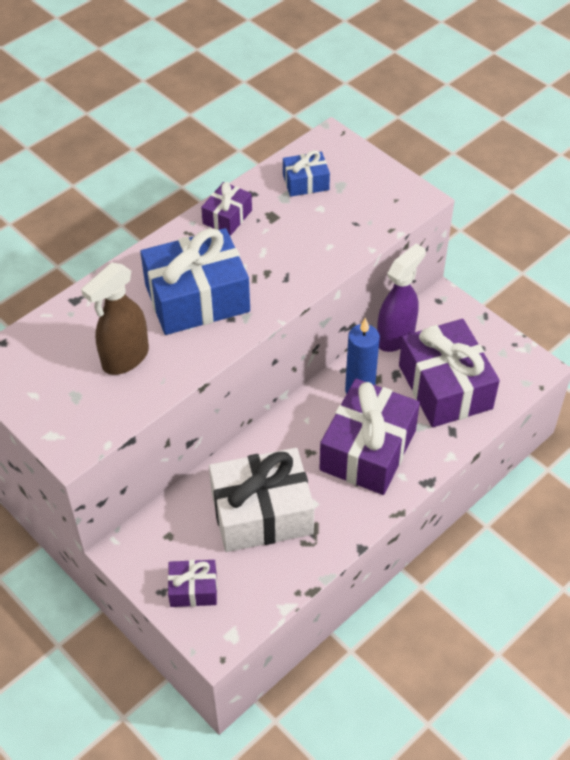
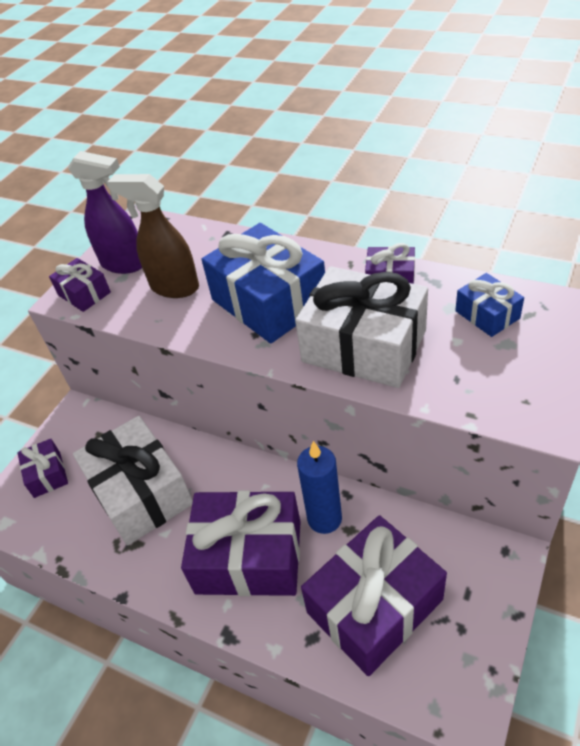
camera: 75 degrees right, 5 degrees down
purple spray bottle [377,244,426,352] -> purple spray bottle moved to [68,151,142,274]
none -> purple gift [49,258,111,312]
none -> white gift [295,266,428,388]

